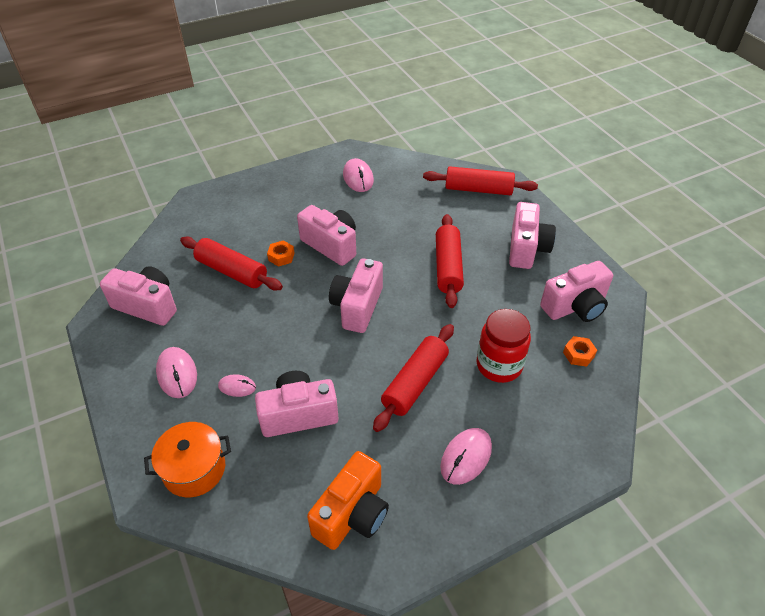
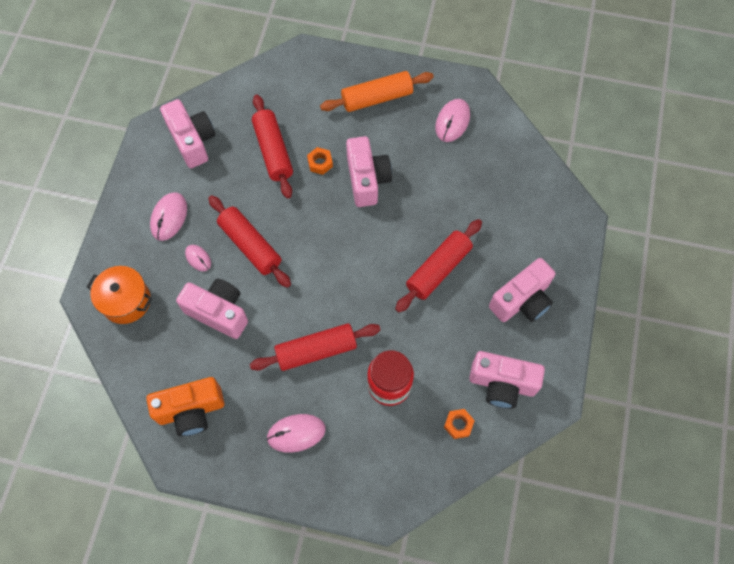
camera: 40 degrees right, 20 degrees up
pink camera [329,258,383,333] -> none
red rolling pin [423,166,538,195] -> red rolling pin moved to [208,195,291,288]
none -> orange rolling pin [320,71,434,112]

